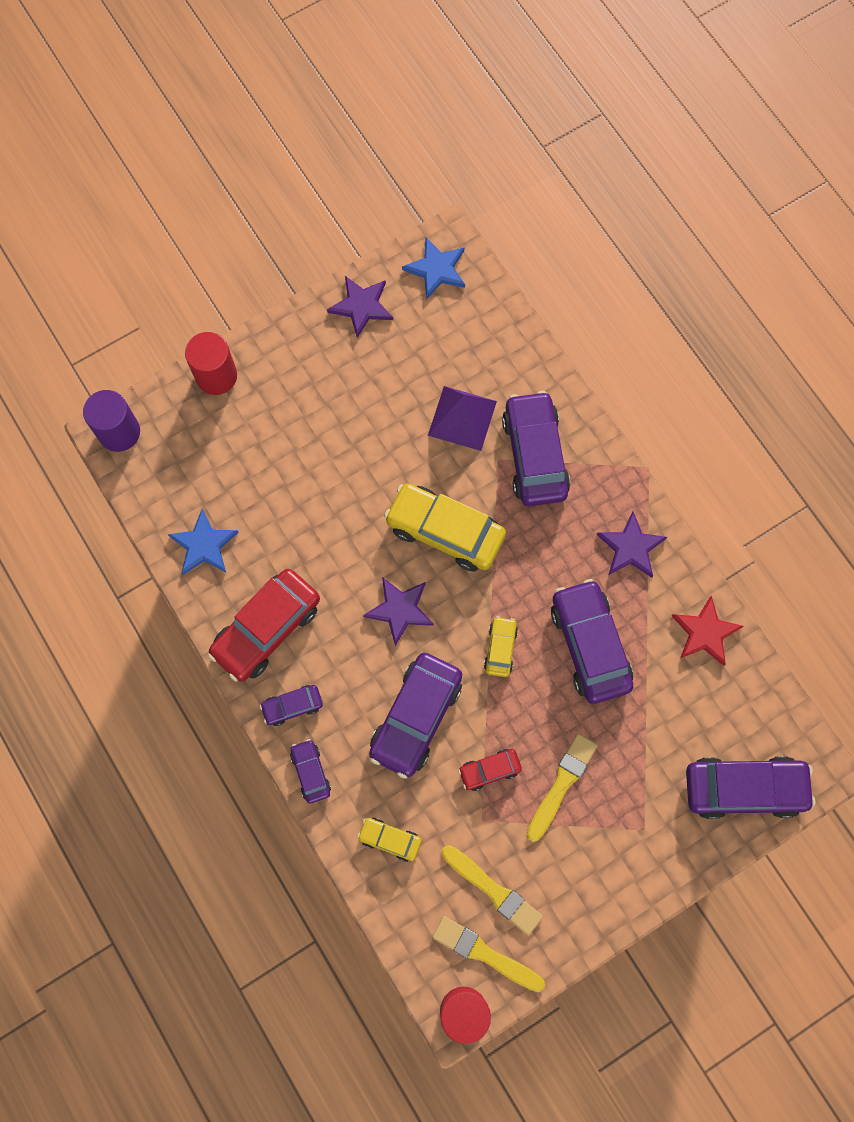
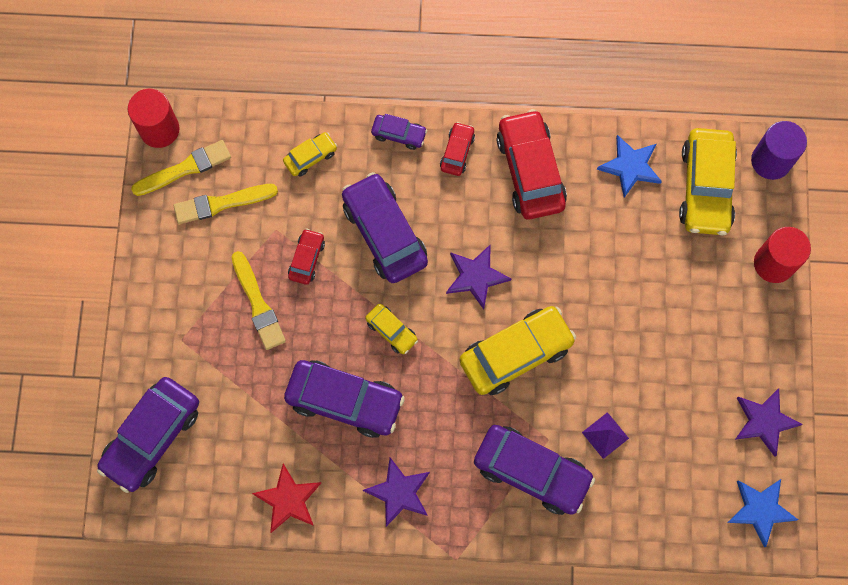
camera: 125 degrees right, 0 degrees up
purple car [260,685,323,726] -> red car [440,122,475,176]
purple pyramid [428,386,497,451] -> purple pyramid [582,412,629,459], size x0.60
none -> yellow car [679,128,737,235]

